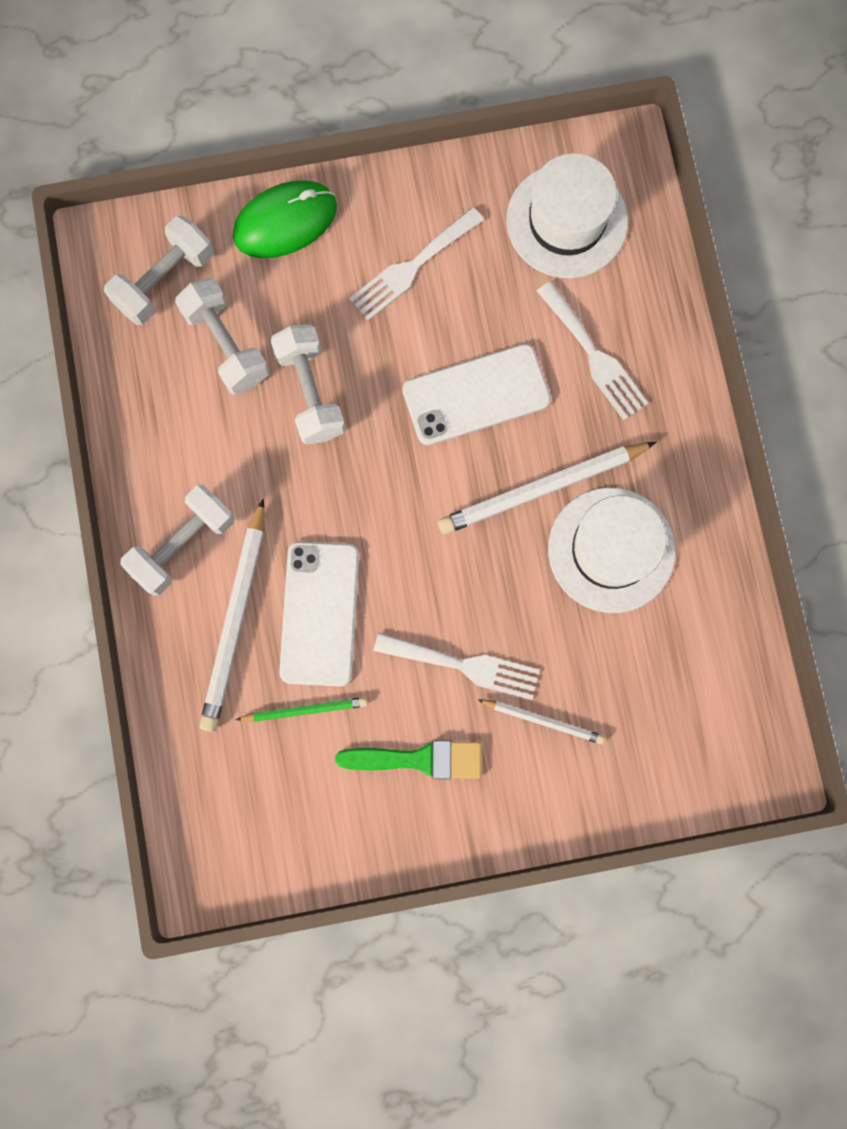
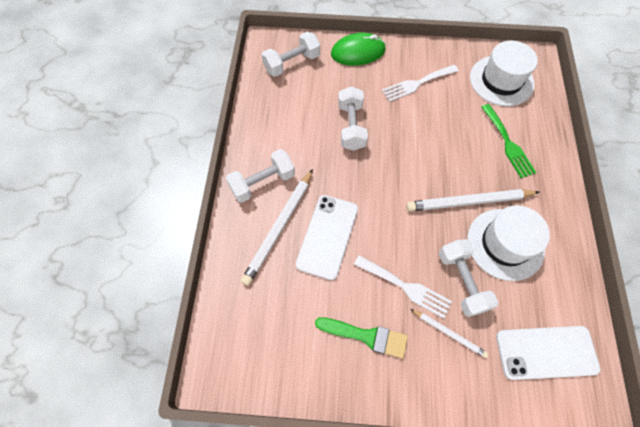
camera: 15 degrees right, 15 degrees down
white dumbbell [175,278,269,395] -> white dumbbell moved to [439,239,499,317]
green pencil [236,697,367,722] -> none
white phone [402,344,551,445] -> white phone moved to [496,326,600,380]
white fork [537,281,648,420] -> green fork [482,104,537,178]

